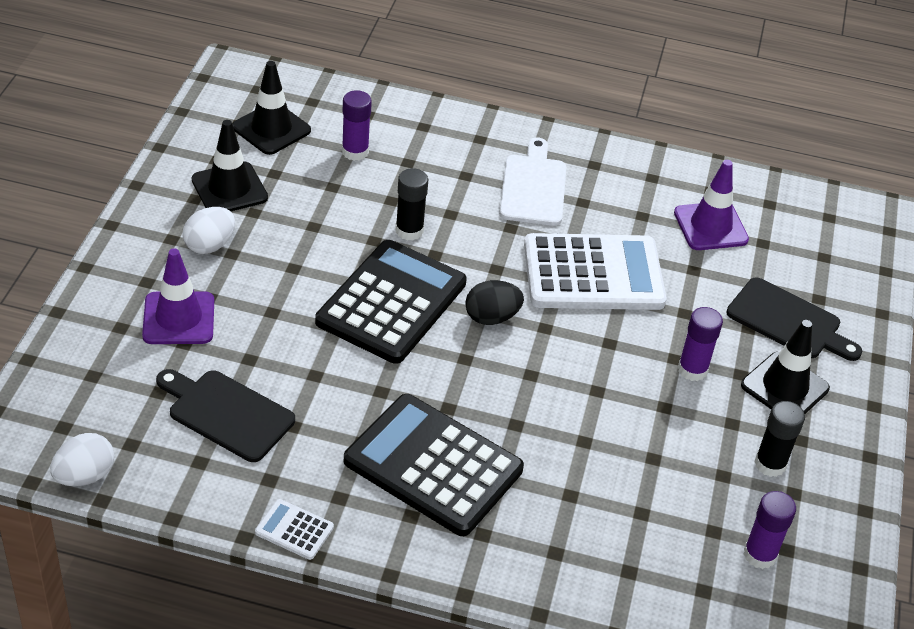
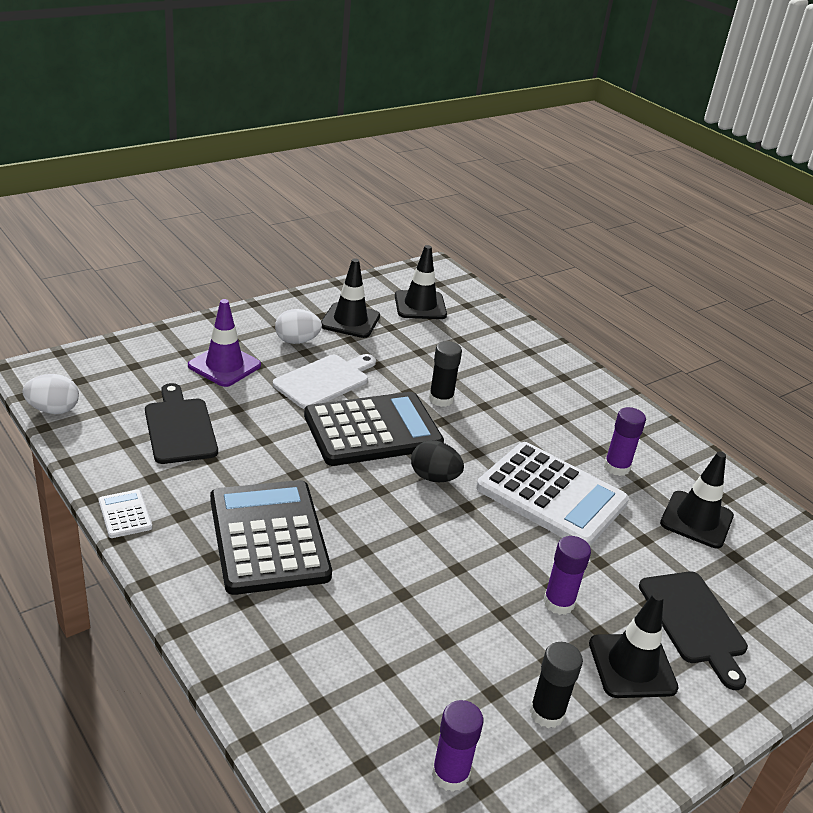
camera: 40 degrees right, 10 degrees down
purple glue stick [342,90,372,161] -> purple glue stick moved to [604,407,646,476]
white cutting board [499,138,566,226] -> white cutting board moved to [273,354,376,409]
purple traffic cone [674,160,749,250] -> black traffic cone [660,451,734,548]

